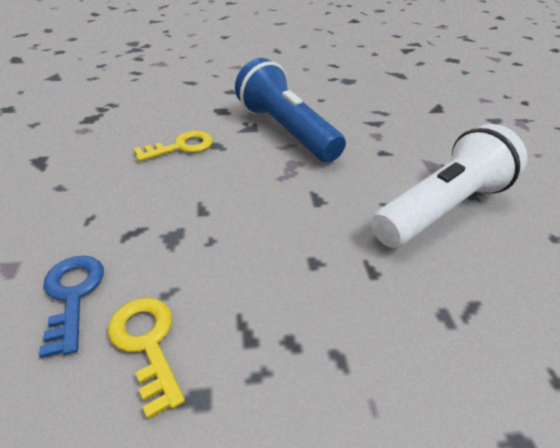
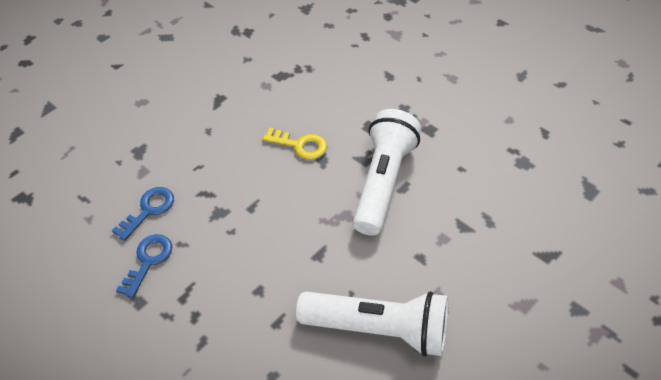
camera: 55 degrees right, 10 degrees up
yellow key [108,298,185,419] -> blue key [116,234,172,298]
blue flashlight [235,58,346,162] -> white flashlight [353,109,421,236]

